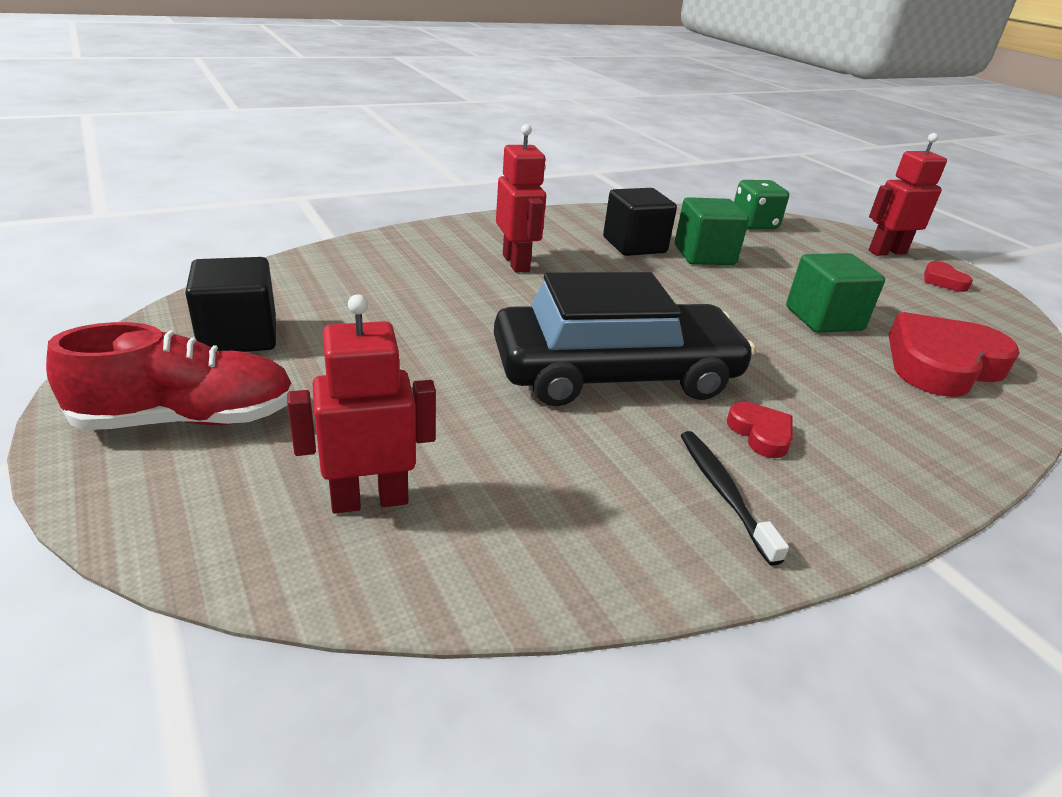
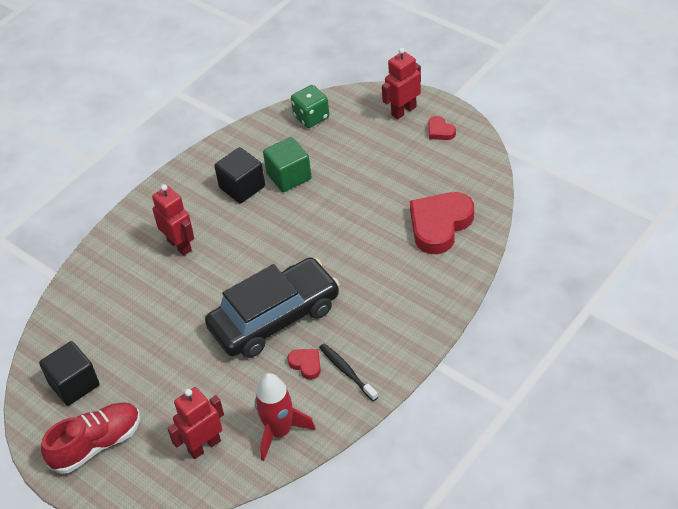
camera: 15 degrees left, 15 degrees up
red heart [727,402,792,458] -> red heart moved to [288,349,321,380]
green cube [786,253,885,333] -> none
none -> red rocket [255,373,316,461]

